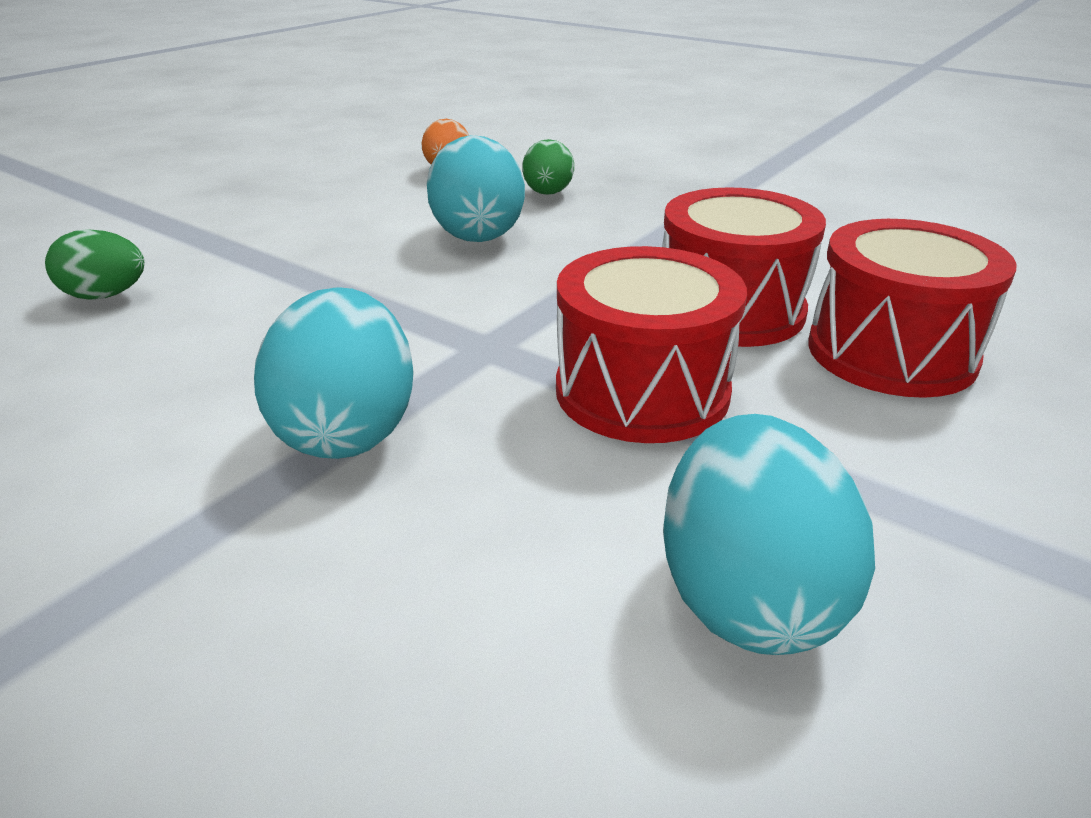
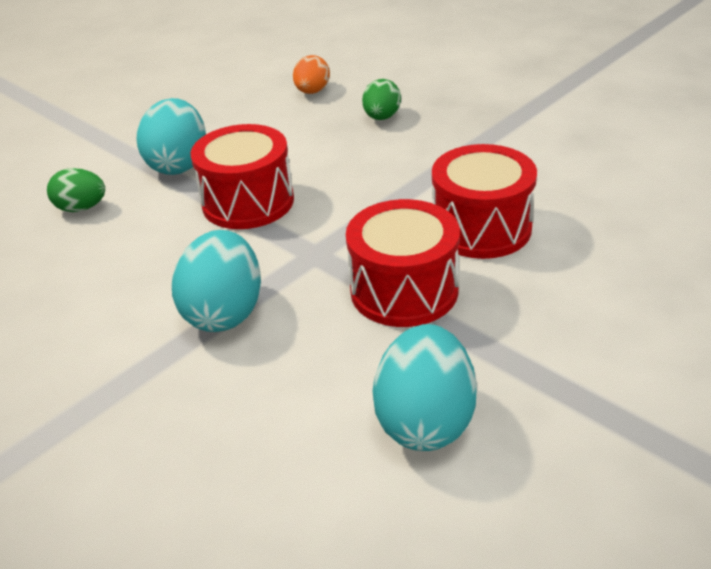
camera: 10 degrees right, 5 degrees up
turquoise egg [427,135,525,242] -> turquoise egg moved to [137,98,206,175]
red drum [808,219,1017,398] -> red drum moved to [191,124,294,229]

